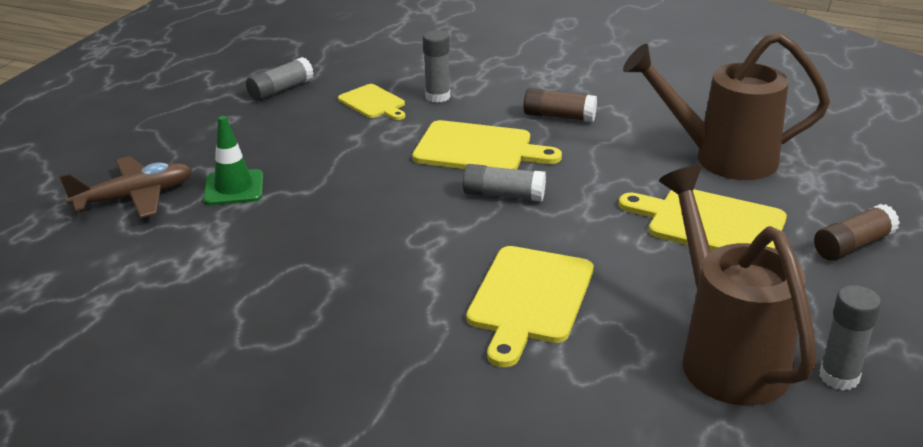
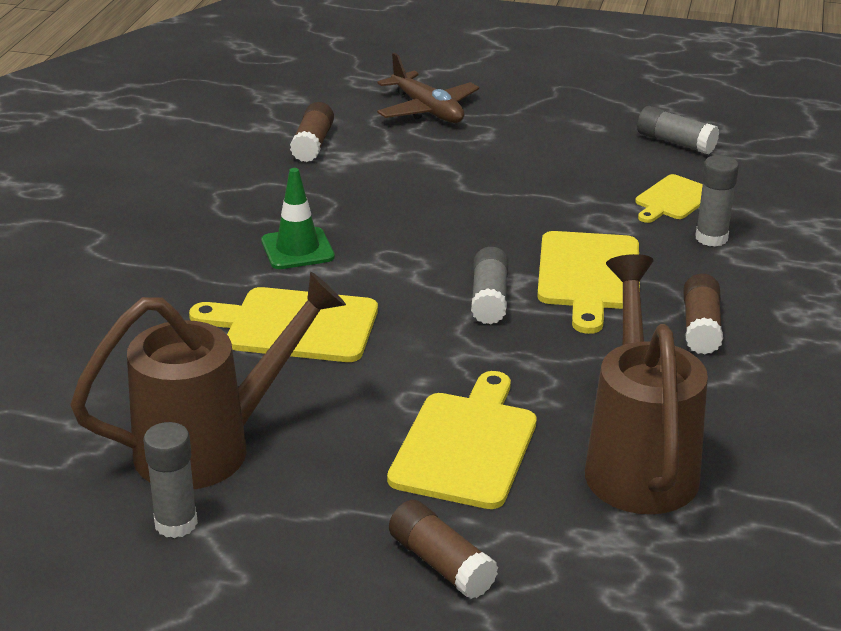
camera: 80 degrees right, 0 degrees up
green traffic cone [203,116,263,205] -> green traffic cone moved to [261,168,335,269]
none -> brown glue stick [290,102,334,162]

